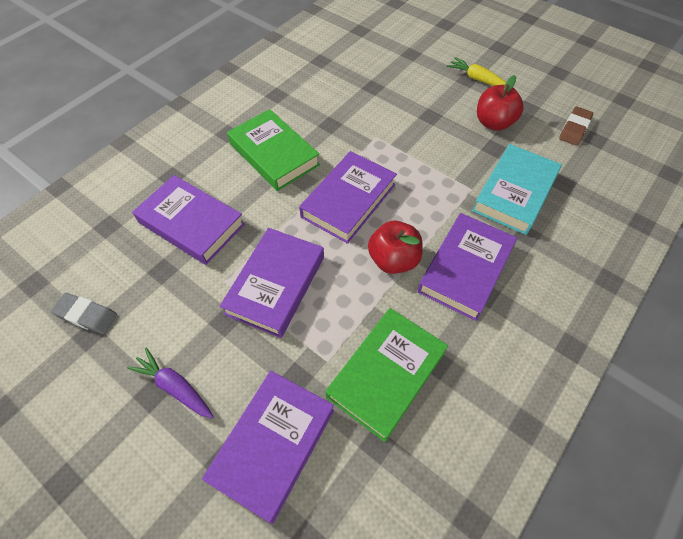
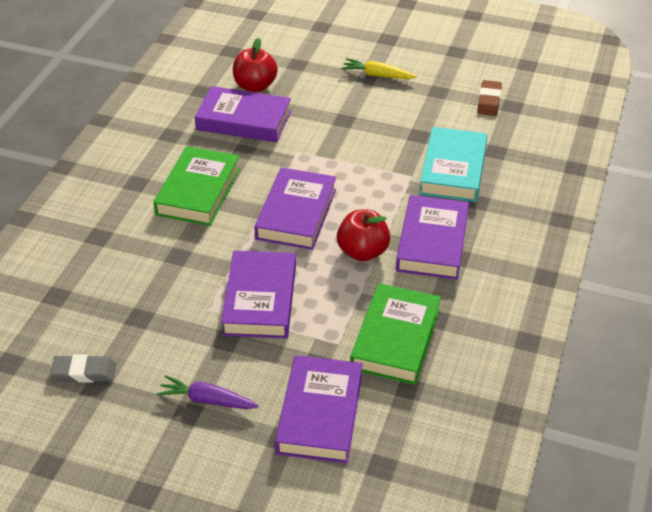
camera: 20 degrees left, 15 degrees down
purple book [132,175,245,265] -> purple book moved to [195,86,291,143]
green book [227,109,320,191] -> green book turned 75 degrees clockwise [153,146,240,226]
red apple [477,75,524,131] -> red apple moved to [233,38,278,92]

